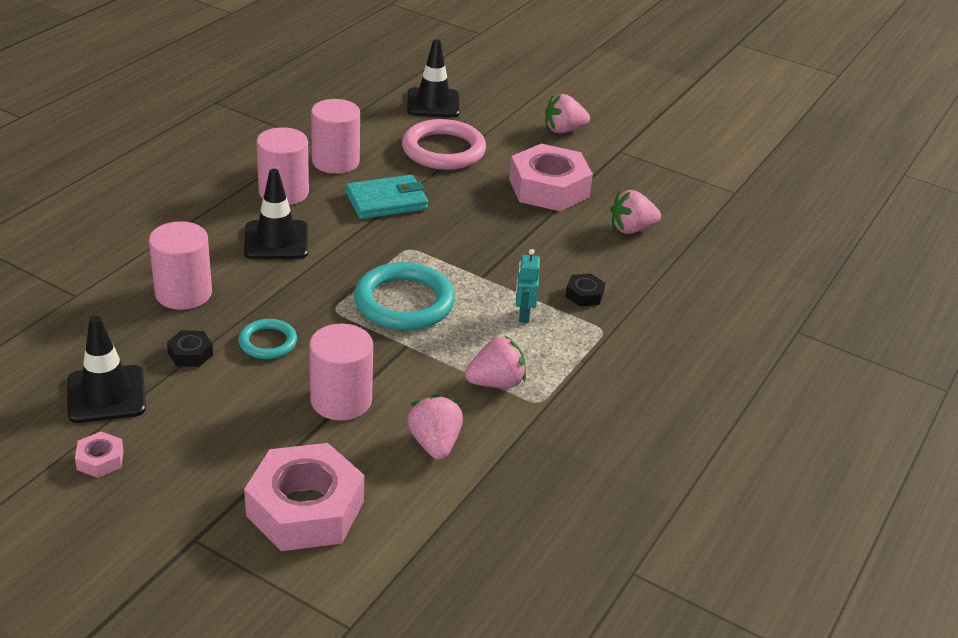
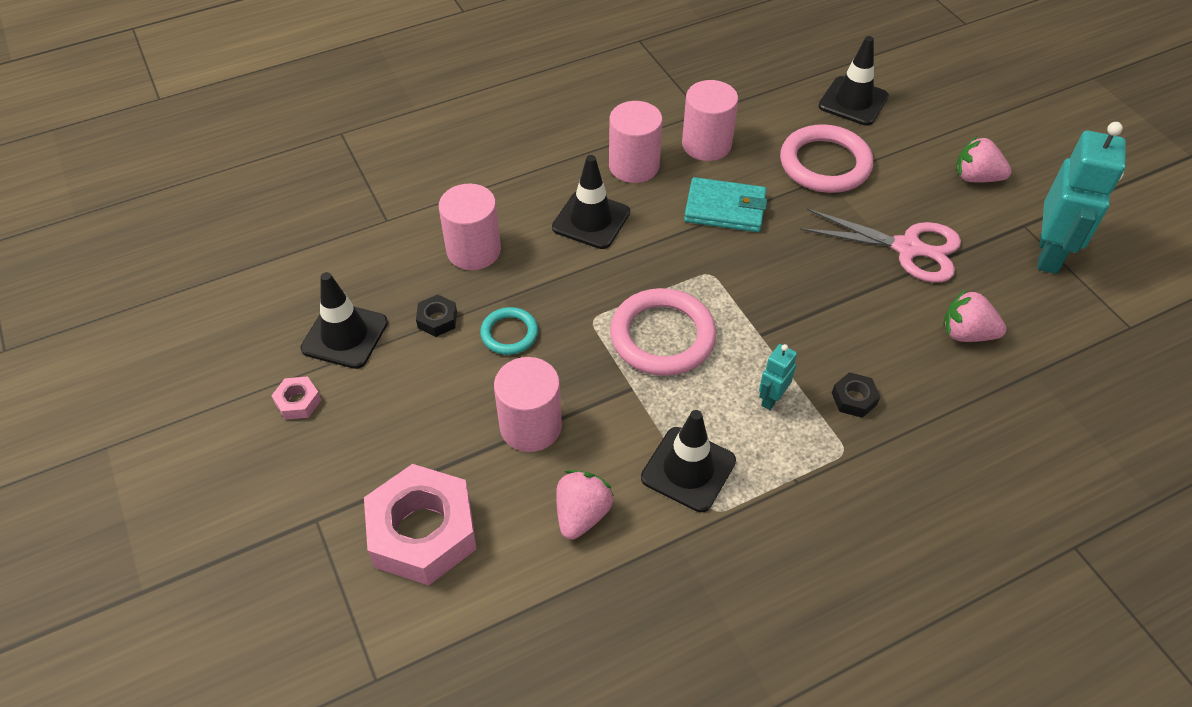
camera: 35 degrees right, 15 degrees up
turquoise ring [354,262,455,330] -> pink ring [610,288,716,376]
pink strawberry [465,336,526,388] -> black traffic cone [641,410,736,512]
pink nut [509,144,593,211] -> pink scissors [800,209,961,283]
none -> turquoise robot [1038,122,1126,274]

